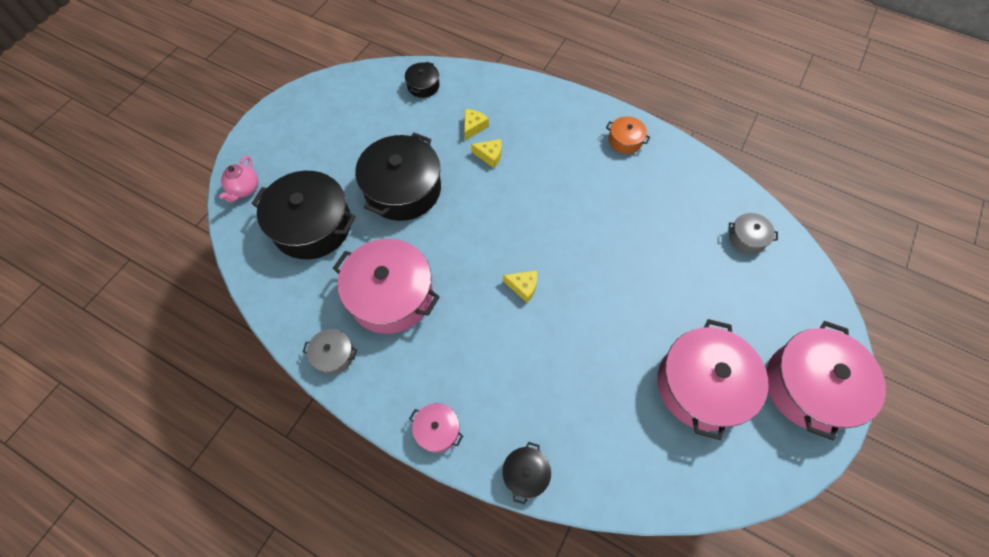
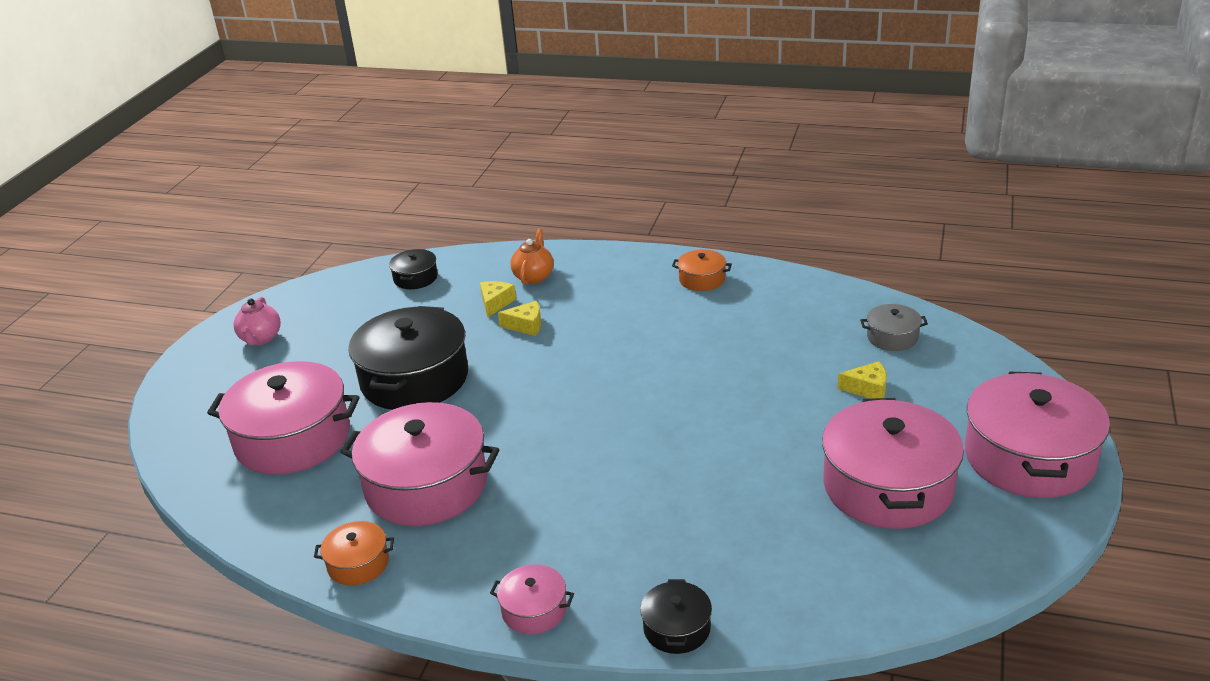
camera: 10 degrees left, 30 degrees down
pink teapot [219,156,258,203] -> pink teapot moved to [234,297,281,345]
black pot [252,171,356,259] -> pink pot [207,361,359,475]
grey pot [303,329,357,375] -> orange pot [314,521,394,586]
yellow cheese [503,270,537,303] -> yellow cheese moved to [838,361,887,399]
none -> orange teapot [510,229,554,285]

